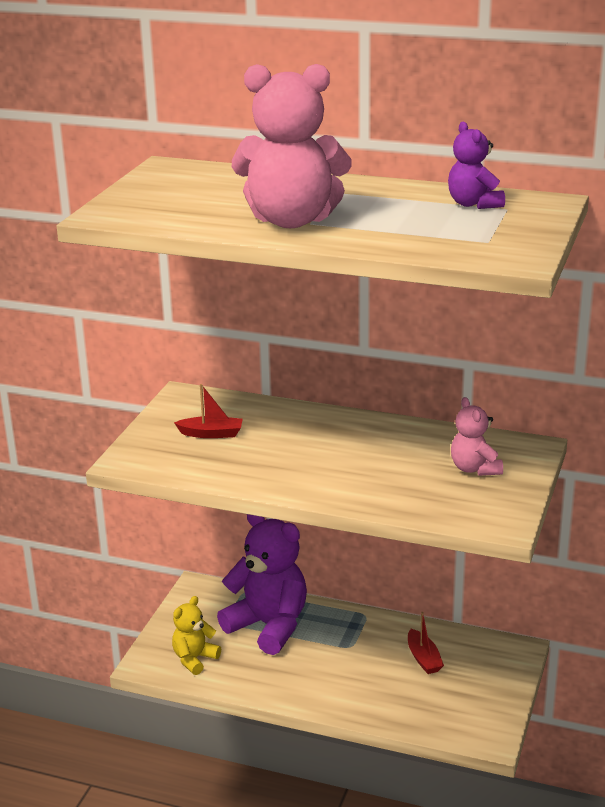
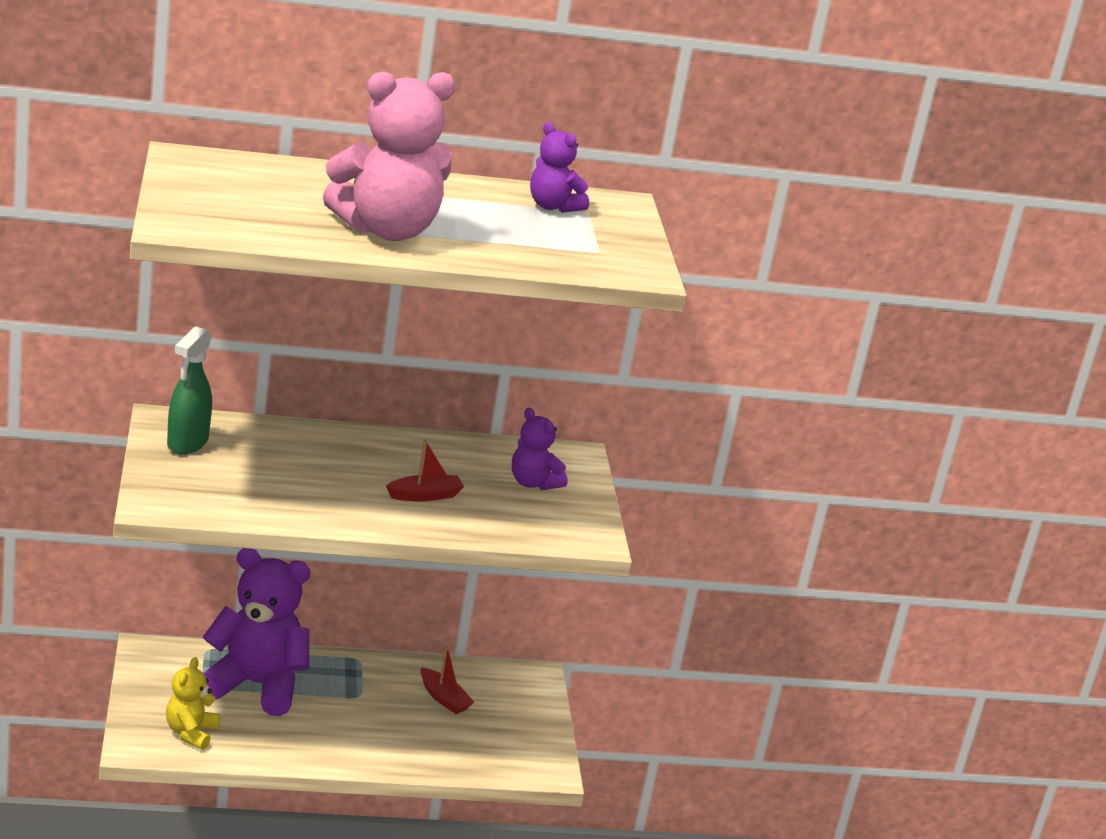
camera: 30 degrees left, 0 degrees up
red boat [174,384,243,438] -> red boat moved to [386,440,464,501]
pink teddy bear [451,397,503,476] -> purple teddy bear [512,408,568,490]
none -> green spray bottle [167,326,212,454]

